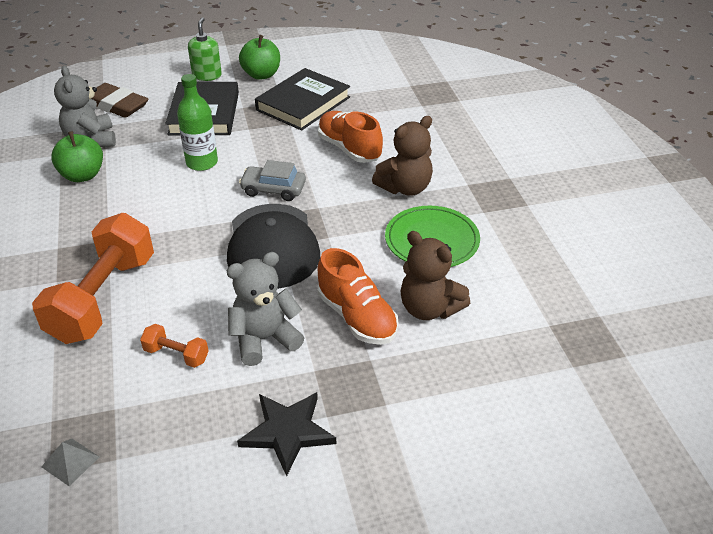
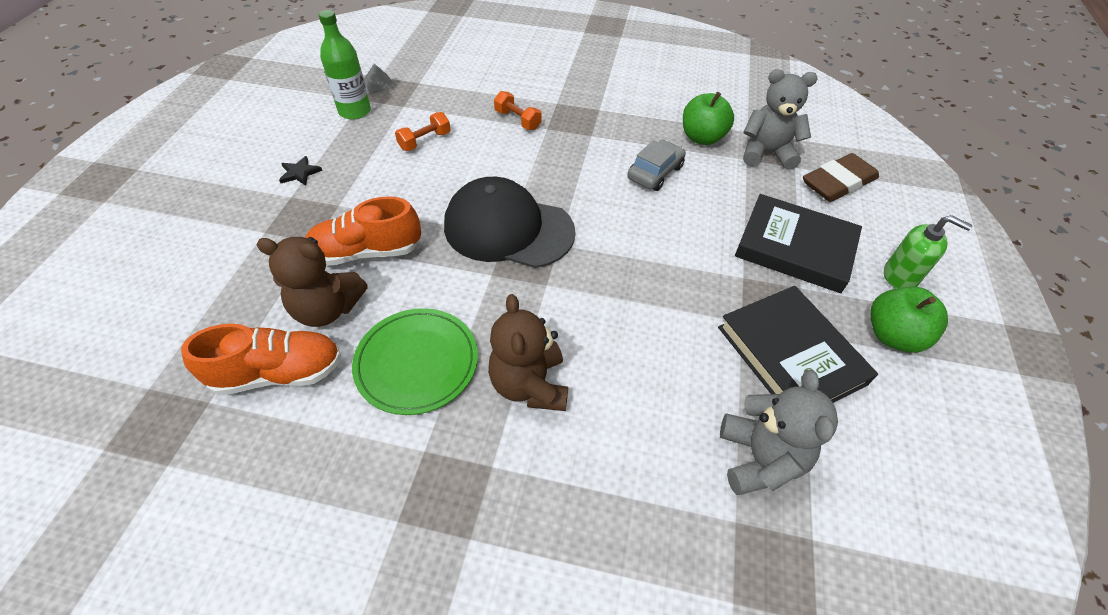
camera: 115 degrees right, 10 degrees up
orange dumbbell [32,213,154,344] -> orange dumbbell [494,91,542,130], size x0.43
green bottle [177,74,218,171] -> green bottle moved to [319,10,371,120]
grey teddy bear [227,252,304,366] -> grey teddy bear moved to [720,370,838,495]
black star [237,392,336,476] -> black star [279,156,322,186], size x0.54
grey car [239,160,306,201] -> grey car moved to [627,140,686,191]
orange shoe [318,111,383,163] -> orange shoe moved to [181,323,342,395]
brown teddy bear [400,231,470,320] -> brown teddy bear turned 150 degrees counterclockwise [256,237,368,327]

